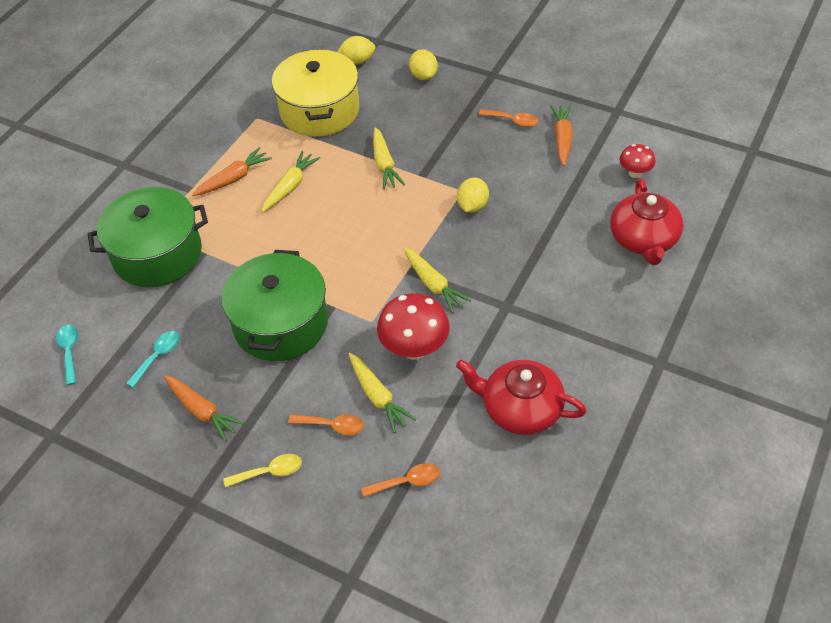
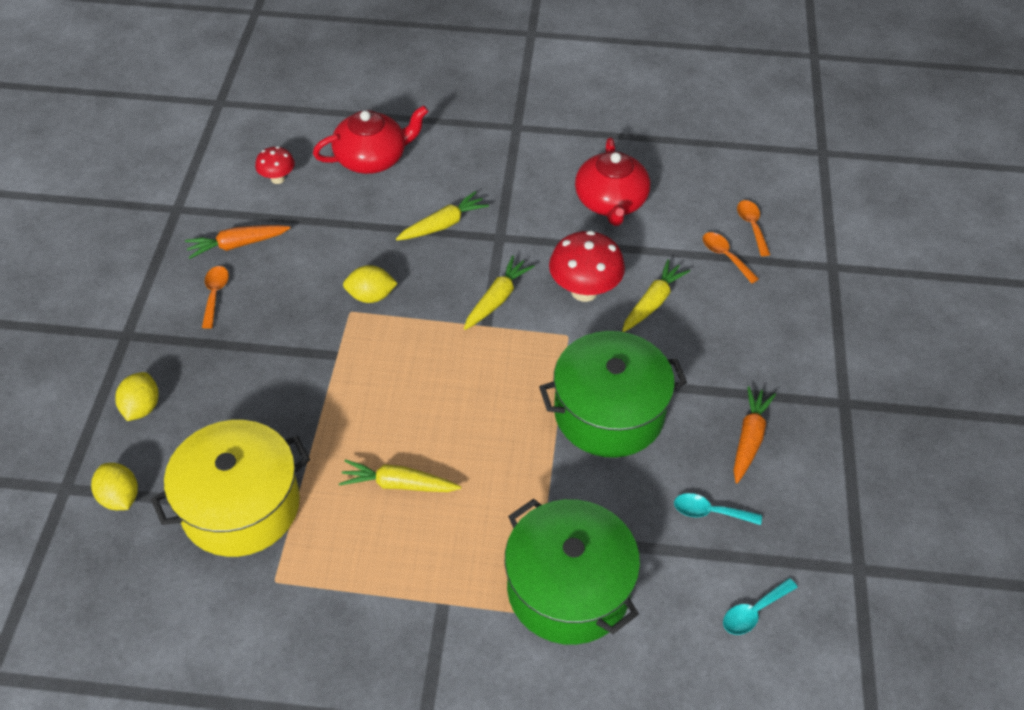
camera: 115 degrees left, 0 degrees up
orange carrot [192,147,272,196] -> none
yellow spoon [223,454,302,488] -> none
orange spoon [288,414,364,435] -> orange spoon moved to [737,200,770,256]
yellow carrot [373,127,405,190] -> yellow carrot moved to [396,191,489,240]
yellow lemon [409,49,438,81] -> yellow lemon turned 45 degrees counterclockwise [115,372,159,421]

